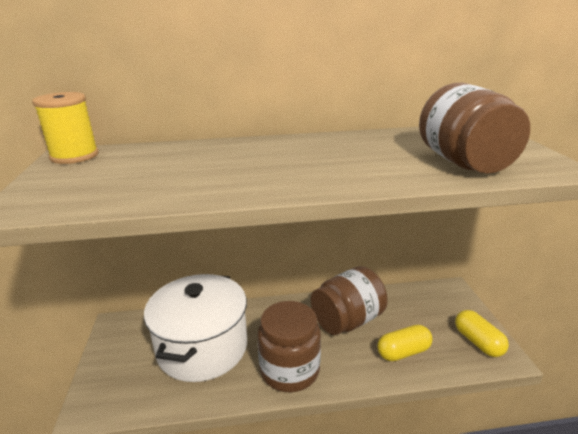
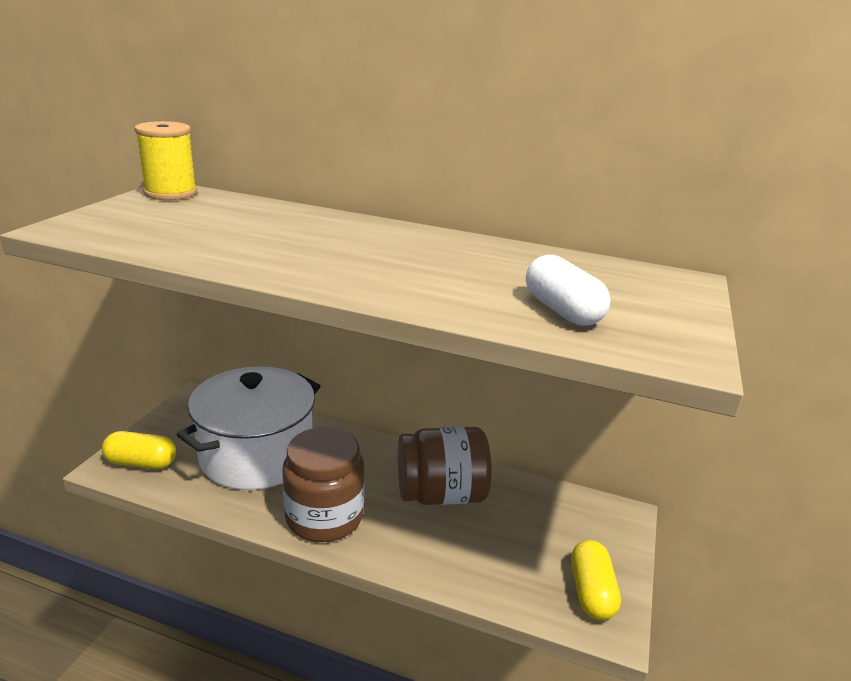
camera: 25 degrees right, 0 degrees up
yellow capsule [377,325,433,361] -> yellow capsule moved to [102,431,176,469]
brown jar [419,82,530,174] -> white capsule [526,255,611,326]

